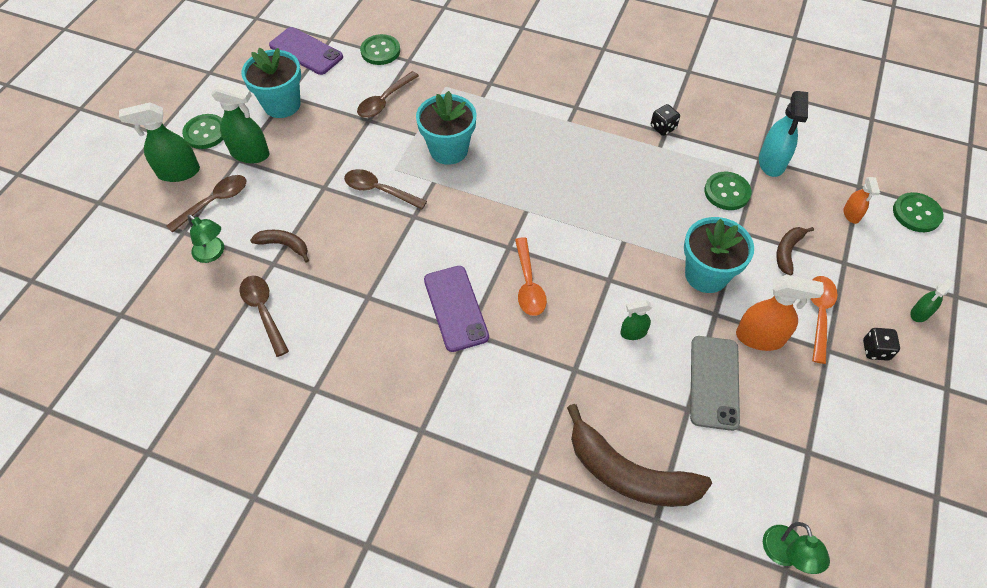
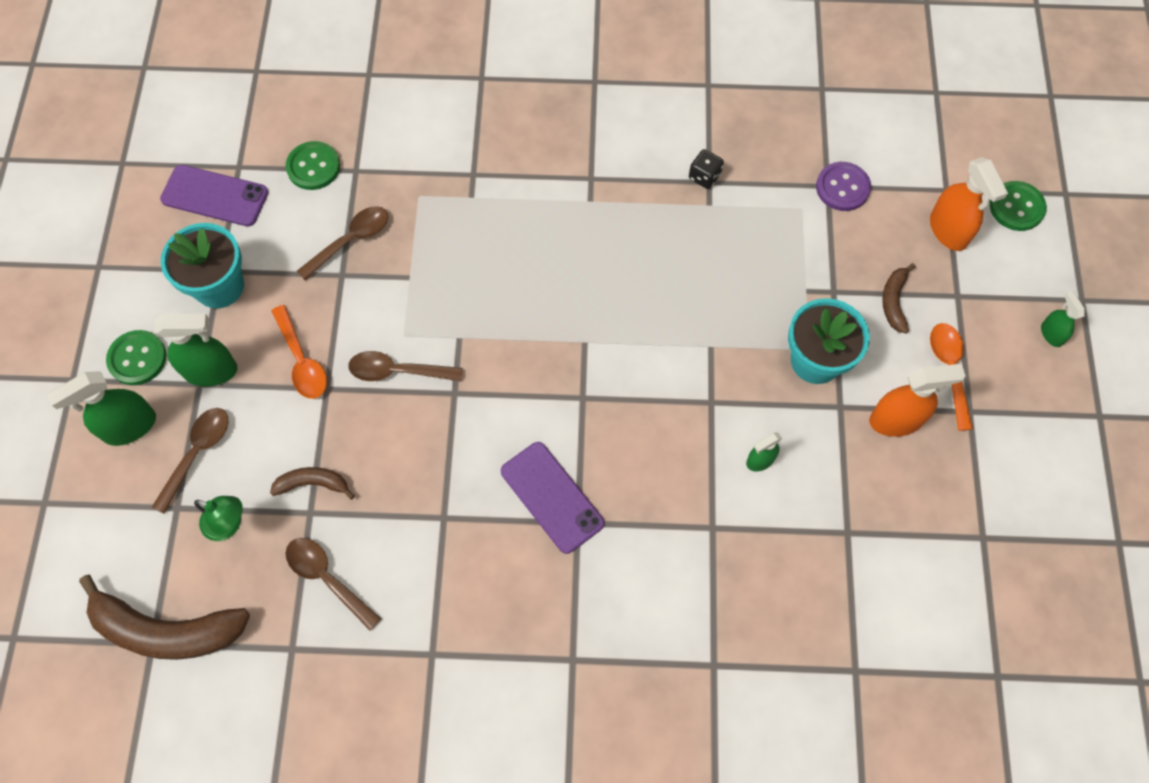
camera: 20 degrees left, 10 degrees up
brown spoon [357,71,419,118] -> brown spoon turned 150 degrees counterclockwise [297,206,388,280]
turquoise flower pot [416,91,477,165] -> none
orange spoon [515,237,547,316] -> orange spoon moved to [271,305,327,399]
brown banana [567,404,712,507] -> brown banana moved to [79,575,250,660]
grey phone [690,336,740,431] -> none
green button [704,172,752,210] -> none
turquoise spray bottle [759,91,808,177] -> purple button [816,162,871,211]
green lamp [763,522,830,574] -> none
orange spray bottle [843,177,880,224] -> orange spray bottle [930,157,1008,251], size x1.78
black dice [863,328,900,361] -> none
green spray bottle [910,279,954,322] -> green spray bottle turned 135 degrees clockwise [1041,291,1085,347]

